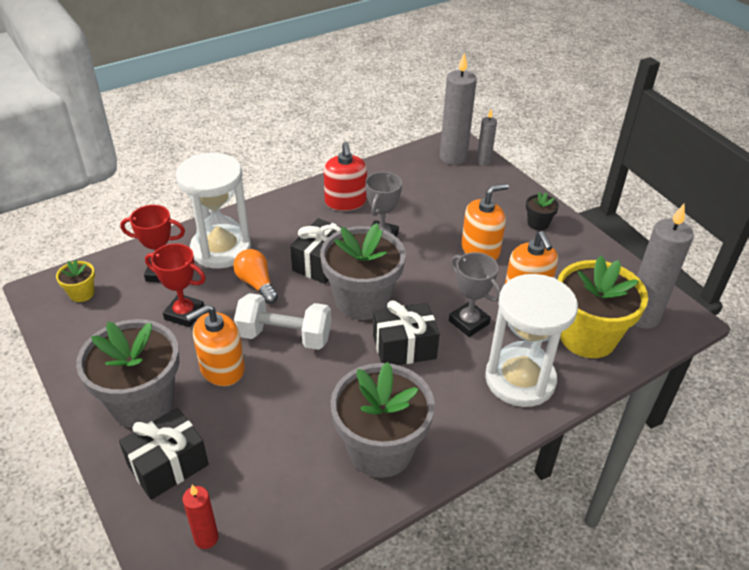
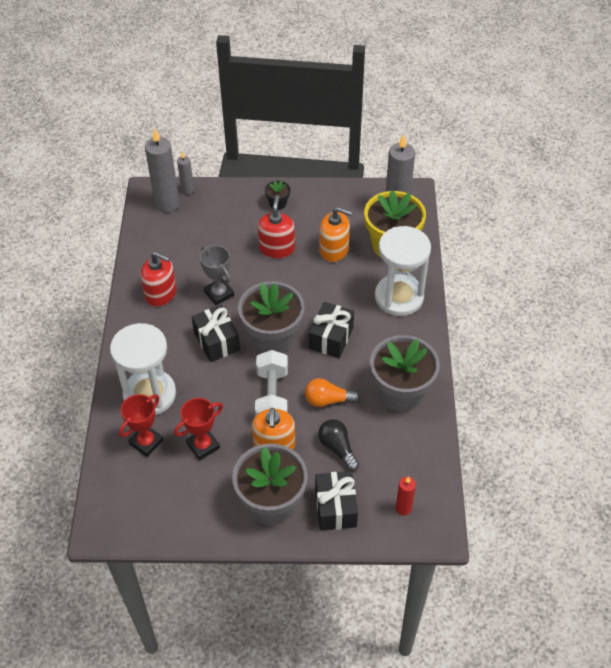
camera: 55 degrees left, 10 degrees up
yellow flower pot [56,260,95,302] -> none
orange light bulb [233,249,278,304] -> orange light bulb moved to [305,378,360,407]
white dumbbell [234,293,331,350] -> white dumbbell turned 45 degrees counterclockwise [255,350,288,416]
grey trophy [449,252,501,337] -> none
orange soap dispenser [461,183,509,260] -> red soap dispenser [258,195,295,258]
none -> black light bulb [318,419,359,471]

